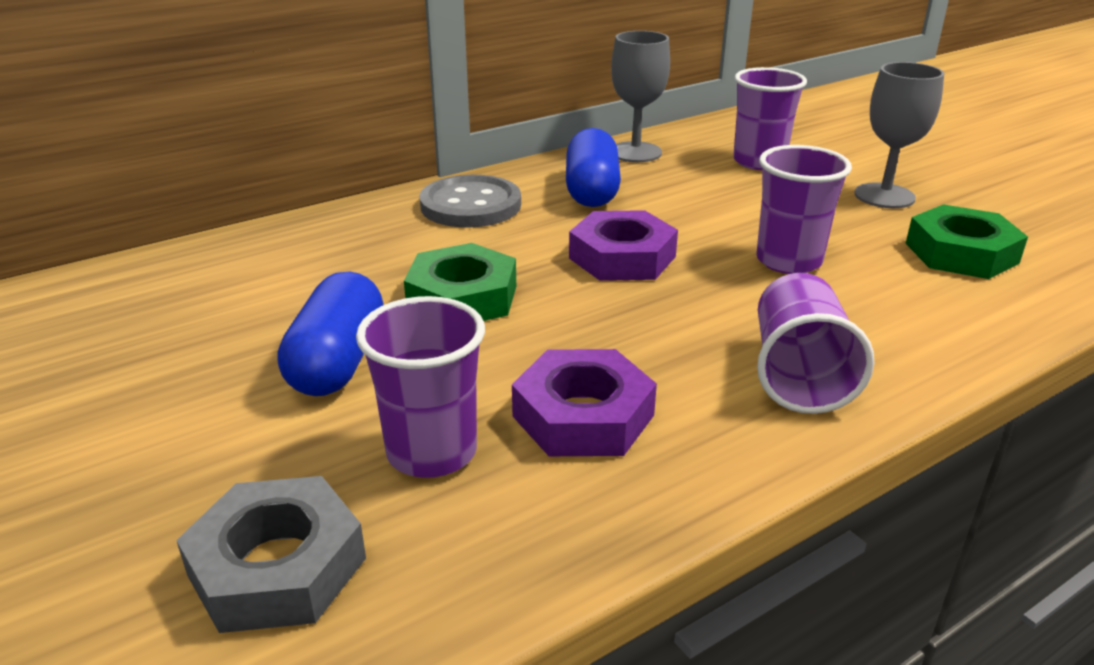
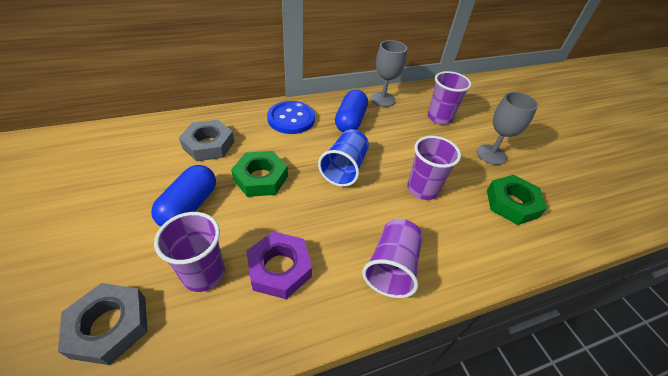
camera: 10 degrees right, 15 degrees up
grey button [419,175,521,228] -> blue button [267,101,315,134]
purple nut [569,210,678,281] -> blue cup [318,129,369,187]
none -> grey nut [179,120,234,161]

